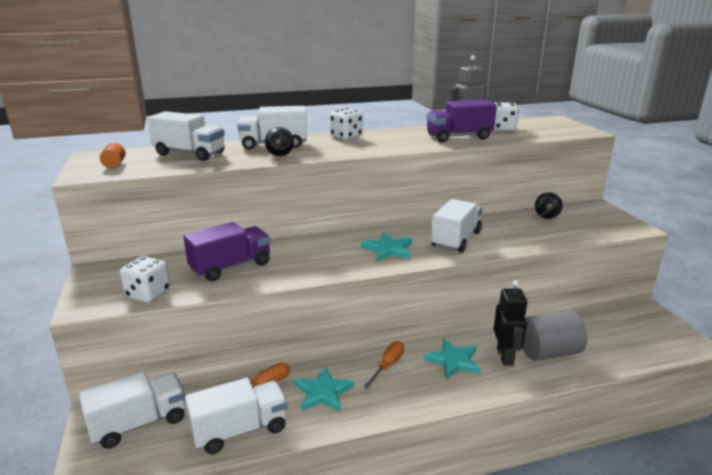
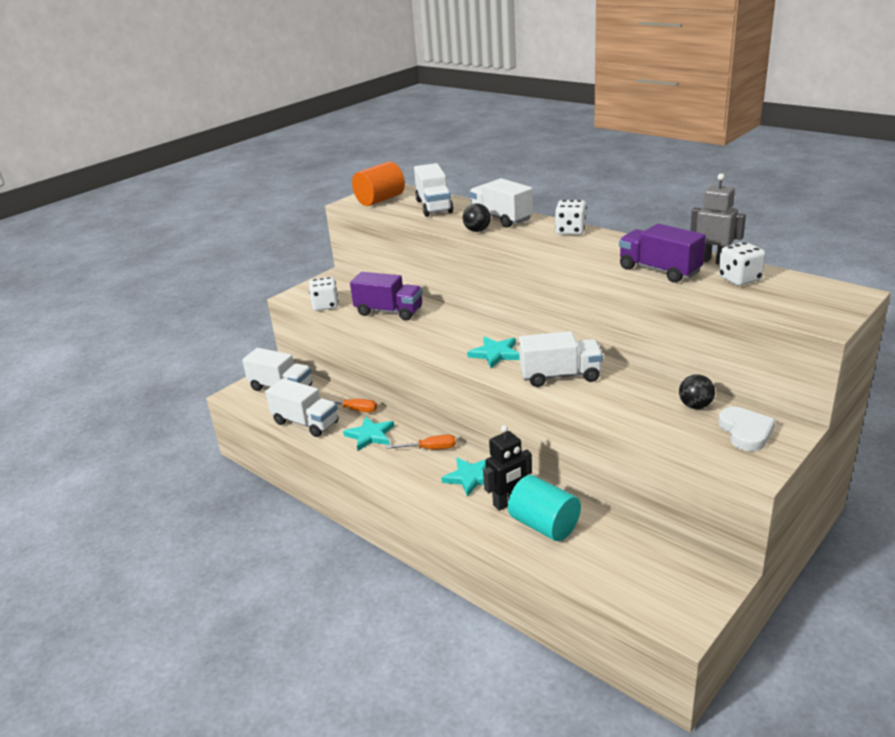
camera: 60 degrees right, 5 degrees up
orange cylinder [100,143,126,169] -> orange cylinder [352,162,405,206], size x2.10
grey cylinder [522,311,587,361] -> turquoise cylinder [508,475,581,541]
none -> white heart [718,407,776,451]

